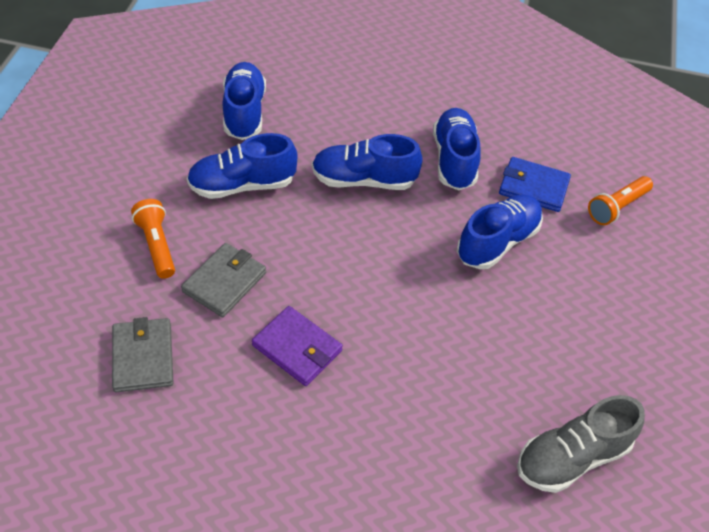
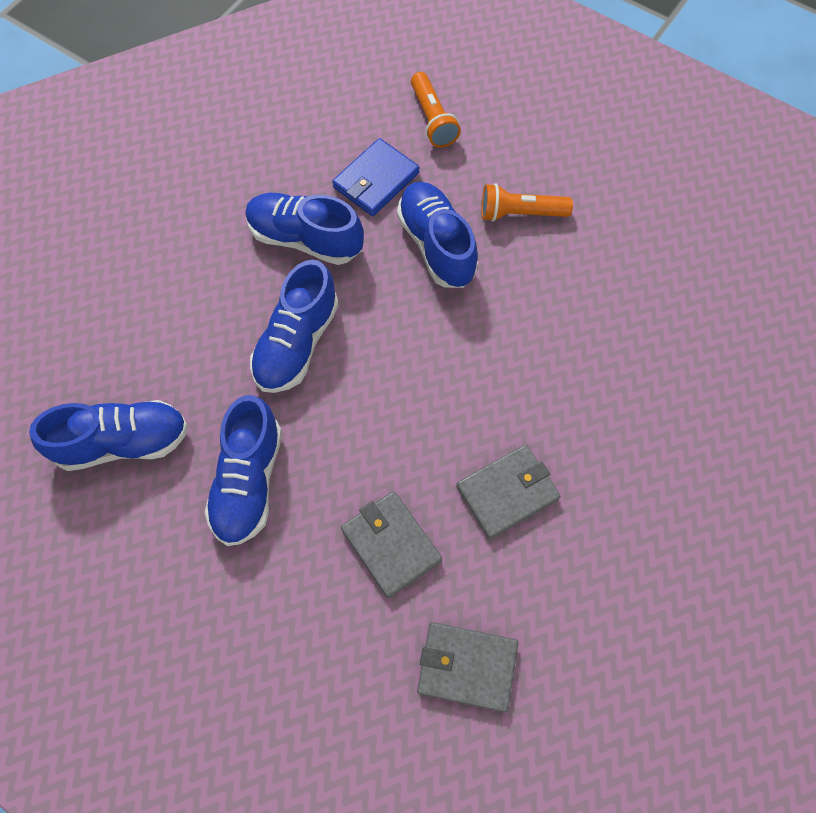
camera: 65 degrees left, 15 degrees up
orange flashlight [131,199,175,279] -> orange flashlight moved to [481,183,573,222]
blue shoe [222,62,266,140] -> blue shoe turned 150 degrees clockwise [29,400,188,471]
purple wallet [252,306,343,386] -> grey wallet [456,444,561,539]
grey shoe [517,395,645,493] -> none

